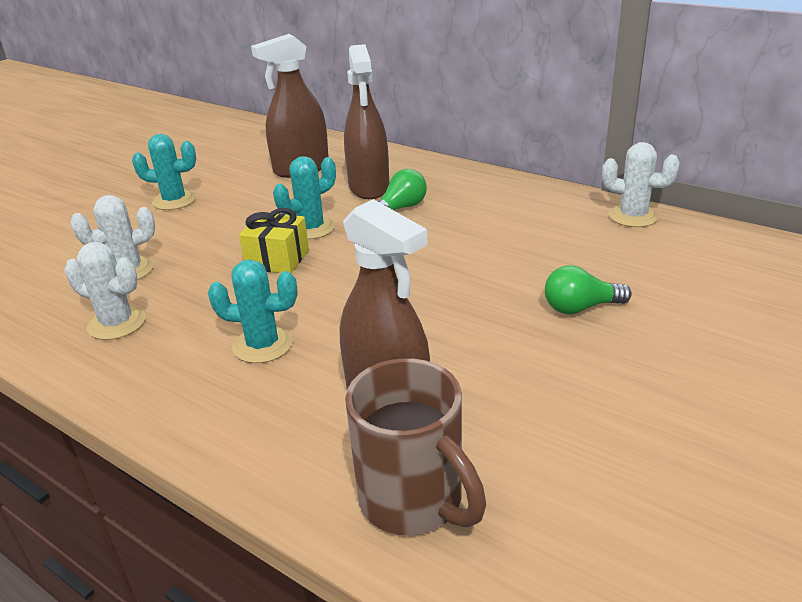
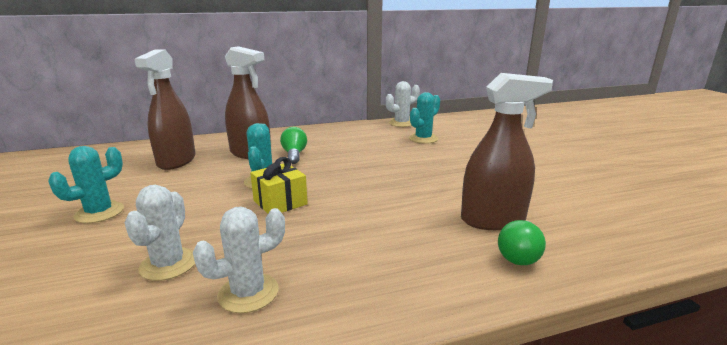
camera: 55 degrees left, 10 degrees down
turquoise cactus [208,259,298,363] -> turquoise cactus moved to [409,92,440,144]
brown mug [345,358,486,535] -> none
green light bulb [545,265,632,314] -> green light bulb moved to [498,220,546,265]

